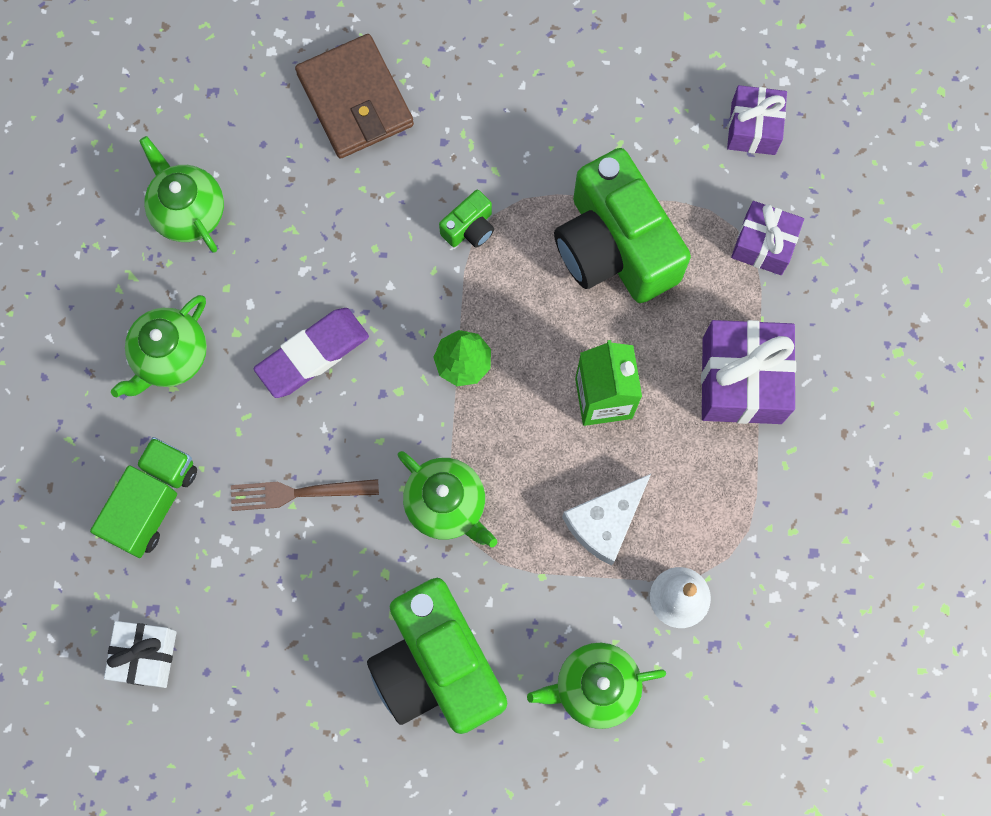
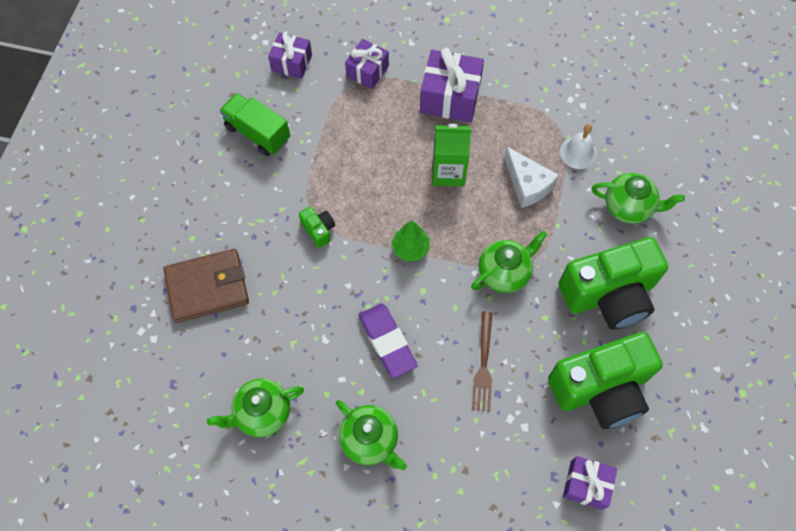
camera: 80 degrees left, 10 degrees down
green truck [90,437,197,558] -> green truck moved to [219,93,290,156]
white gift [104,621,177,688] -> purple gift [563,456,617,510]
green teapot [527,643,666,729] -> green teapot turned 75 degrees counterclockwise [592,173,685,224]
green camera [554,148,691,303] -> green camera moved to [548,332,663,429]

